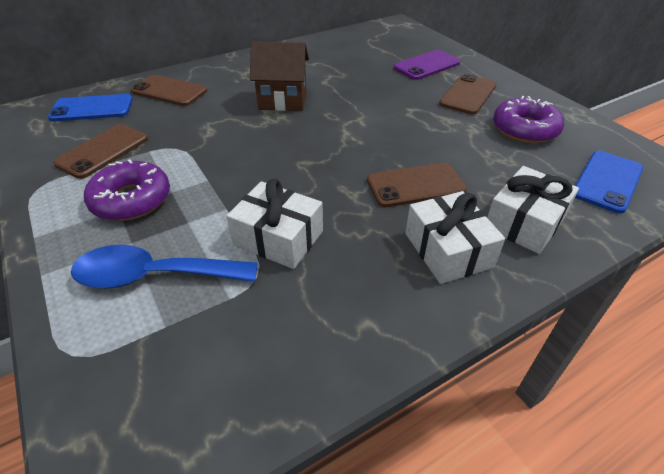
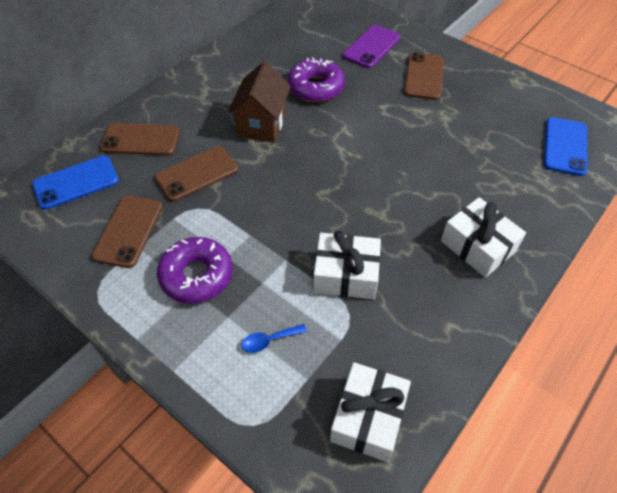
camera: 20 degrees left, 10 degrees up
blue spoon [71,245,258,289] -> blue spoon [241,324,307,353], size x0.44
brown house [250,42,309,111] -> brown house turned 60 degrees counterclockwise [228,61,291,142]
brown phone [367,163,467,207] -> brown phone moved to [155,146,239,202]
white gift [487,166,579,254] -> white gift moved to [330,362,411,462]
purple donut [493,96,564,143] -> purple donut moved to [288,57,345,102]

